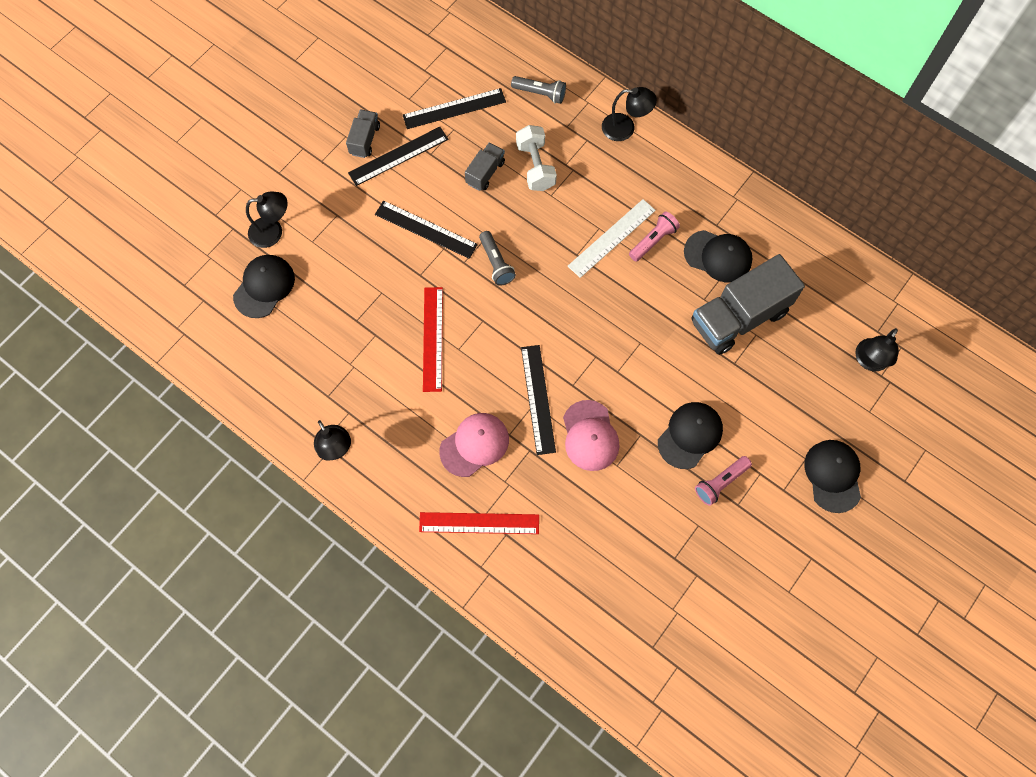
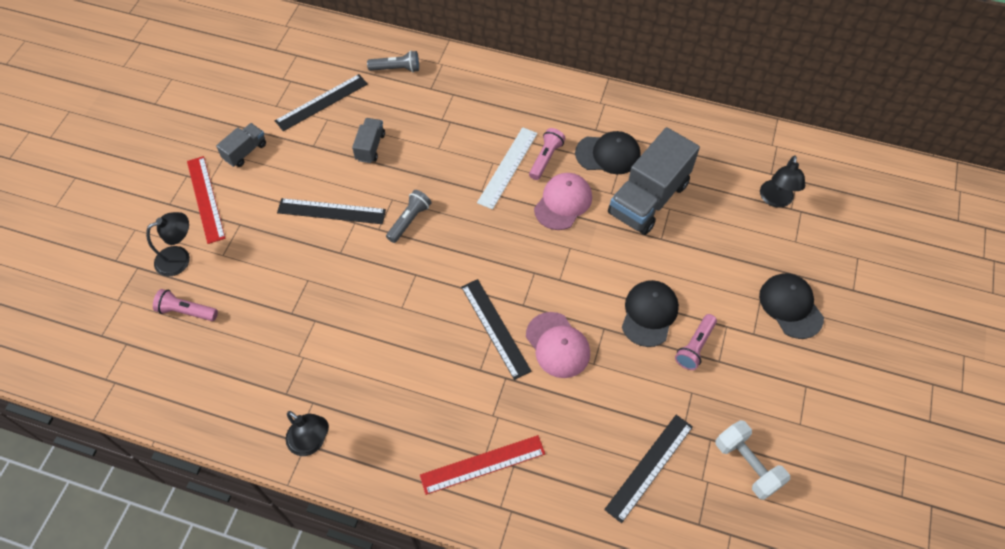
camera: 20 degrees left, 10 degrees down
black cap [233,255,295,318] -> pink flashlight [153,289,218,321]
grey truck [346,110,380,158] -> grey truck turned 45 degrees clockwise [216,123,266,167]
black ruler [348,127,448,186] -> black ruler moved to [604,415,693,523]
red ruler [423,287,443,392] -> red ruler moved to [187,156,226,244]
pink cap [439,413,509,477] -> pink cap moved to [534,173,592,230]
grey flashlight [479,231,516,286] -> grey flashlight turned 105 degrees counterclockwise [386,190,431,243]
white dumbbell [516,125,557,191] -> white dumbbell moved to [715,420,790,500]
black lamp [602,87,657,141] -> none

